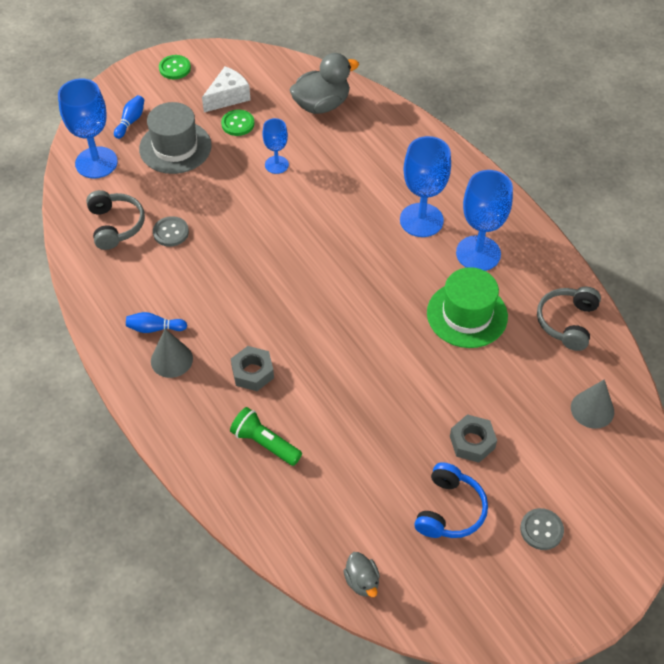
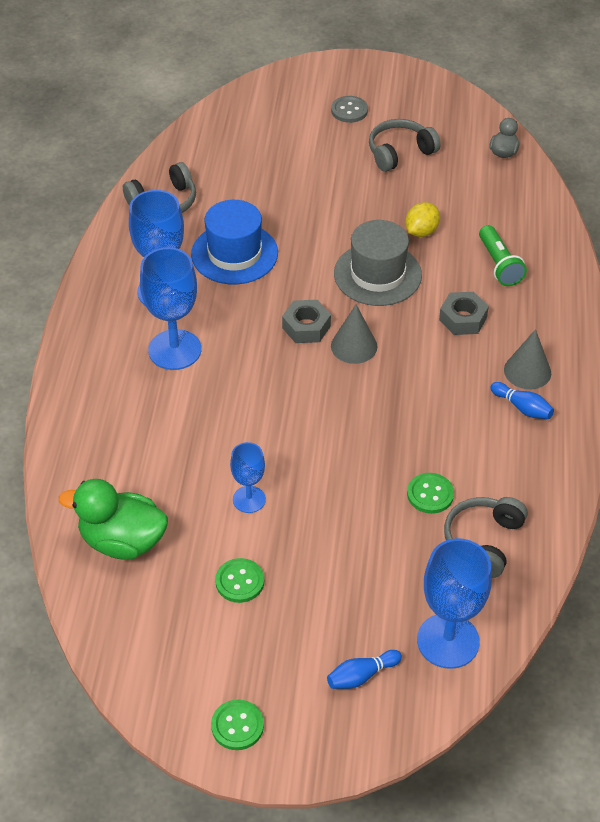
camera: 140 degrees left, 5 degrees down
grey hat [139,102,212,174] -> grey hat moved to [334,220,422,306]
grey button [153,216,189,247] -> green button [407,473,454,514]
white cheese [202,66,250,112] -> none
grey duck [290,53,359,114] -> green duck [59,479,168,560]
blue headphones [414,462,488,538] -> grey headphones [369,119,441,172]
green hat [427,267,508,348] -> blue hat [191,200,278,285]
grey nut [450,414,497,463] -> grey nut moved to [282,300,331,343]
grey cone [571,379,614,429] -> grey cone moved to [331,304,377,364]
none -> yellow lemon [405,202,440,237]

